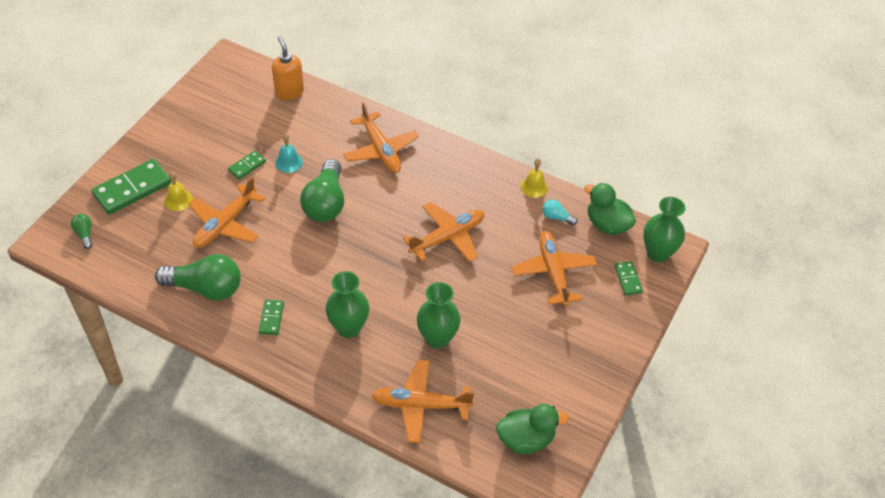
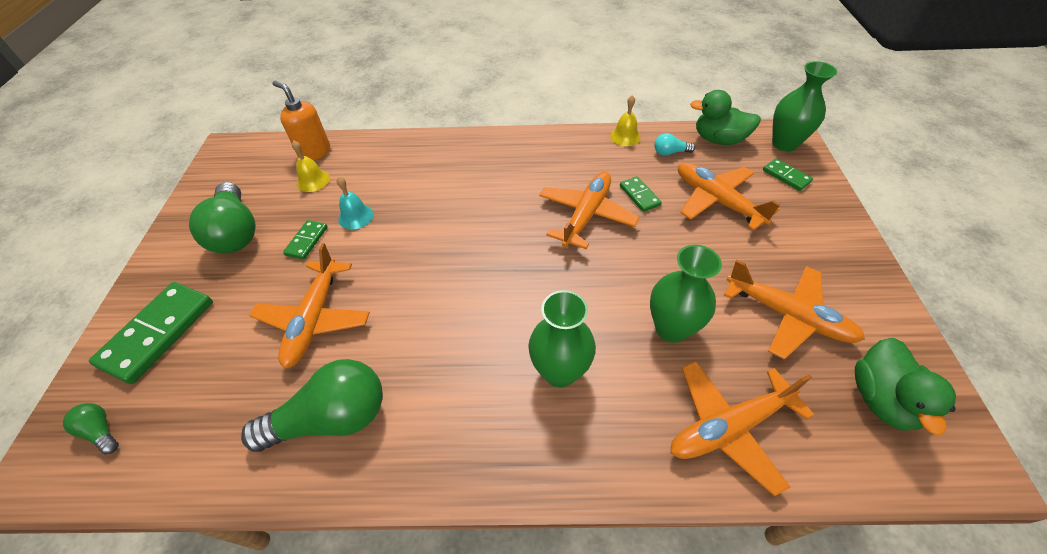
camera: 25 degrees left, 0 degrees up
yellow bell [164,171,193,211] -> yellow bell moved to [292,140,330,192]
green domino [259,300,284,335] -> green domino moved to [620,176,662,212]
green light bulb [300,159,344,222] -> green light bulb moved to [189,182,256,254]
orange plane [343,102,419,173] -> orange plane moved to [724,260,865,360]
green duck [496,404,569,454] -> green duck turned 135 degrees clockwise [855,338,956,435]

